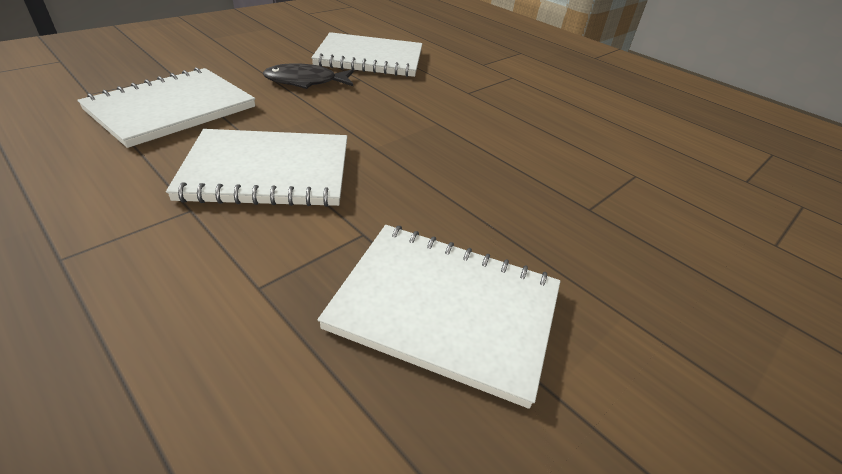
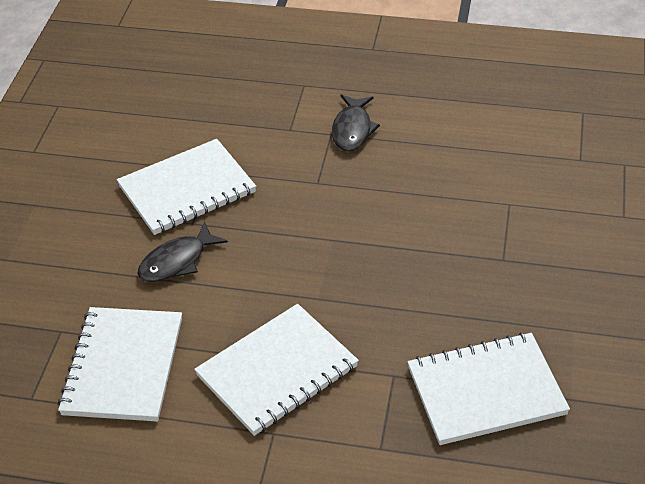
camera: 30 degrees left, 5 degrees up
none -> black fish [332,94,380,151]

